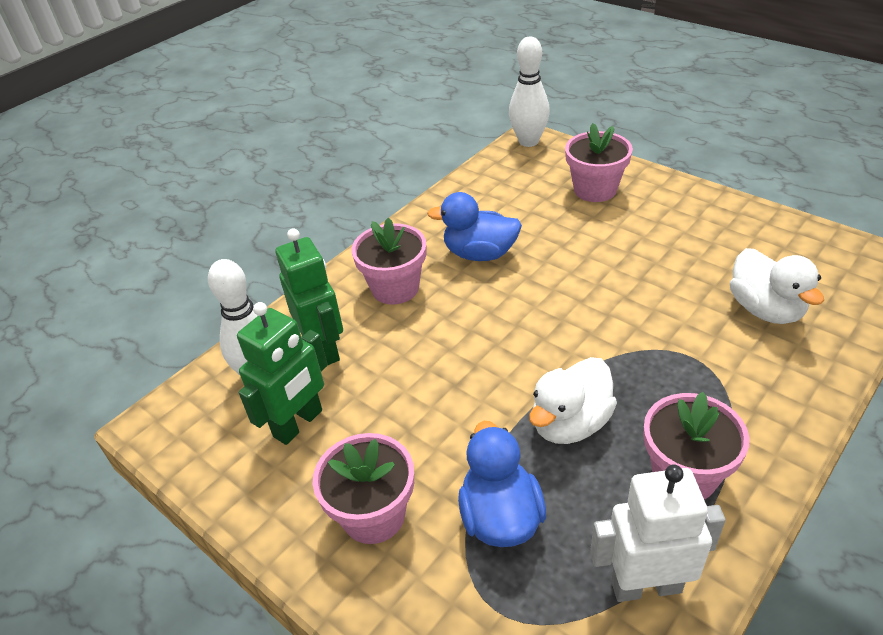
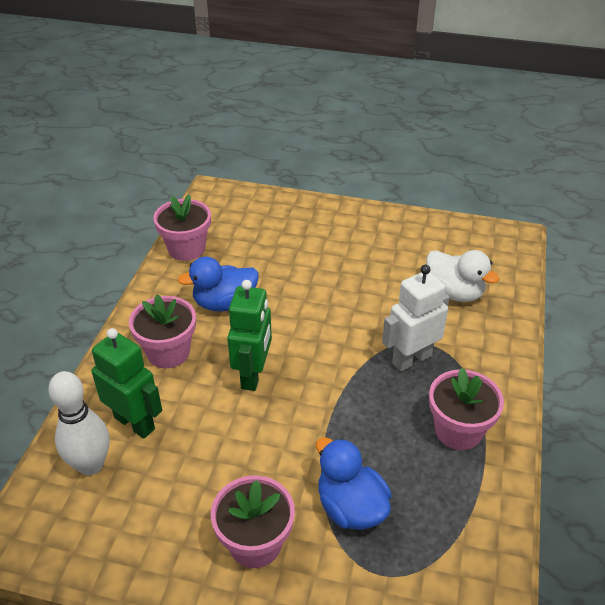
camera: 30 degrees left, 0 degrees up
green robot [237,302,328,445] -> green robot moved to [227,280,272,391]
white bowling pin [509,37,550,147] -> none
white duck [529,357,617,444] -> none
pink flower pot [565,123,633,202] -> pink flower pot moved to [153,195,211,261]
white robot [590,465,726,602] -> white robot moved to [382,265,450,371]

